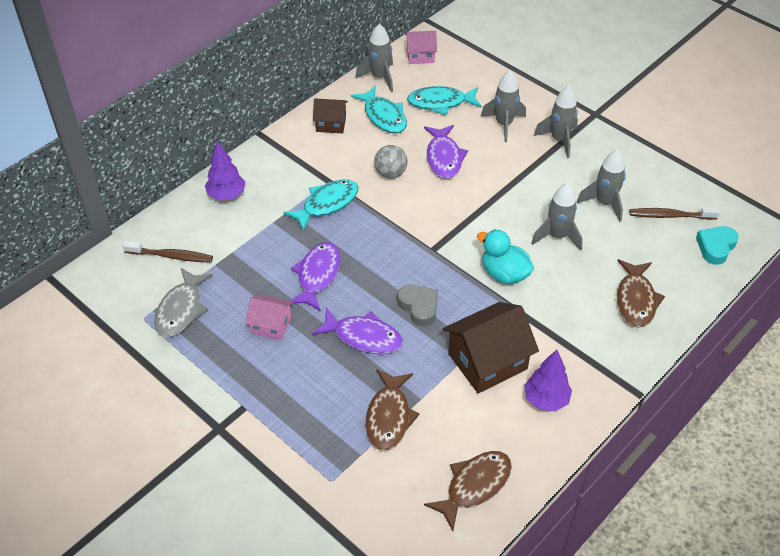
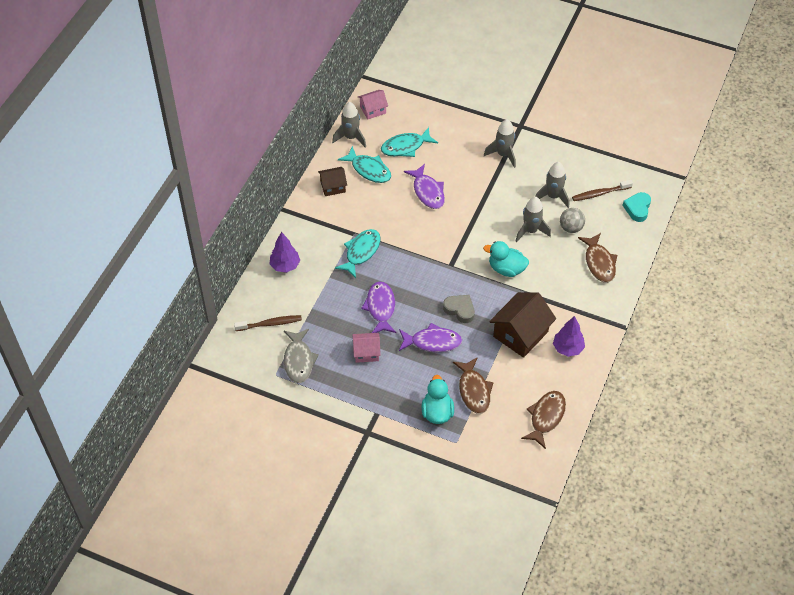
camera: 20 degrees left, 5 degrees up
grey ball [374,145,407,178] -> grey ball moved to [560,208,585,233]
grey rocket [481,70,526,142] -> none
none -> turquoise duck [421,375,454,424]

